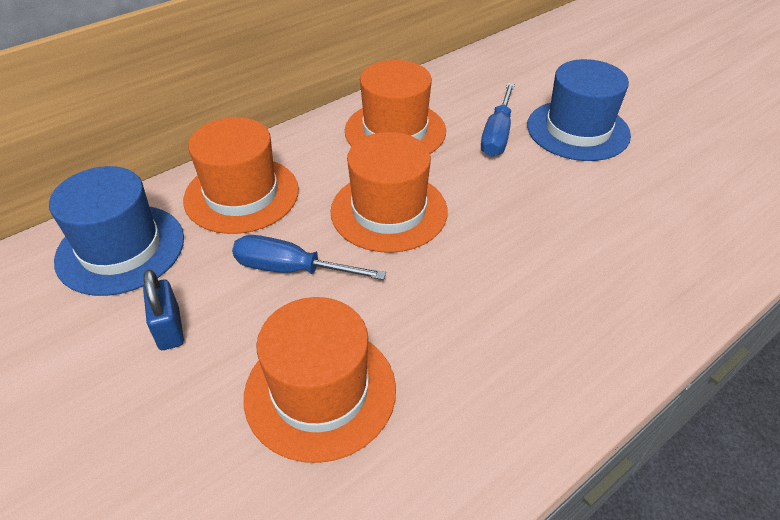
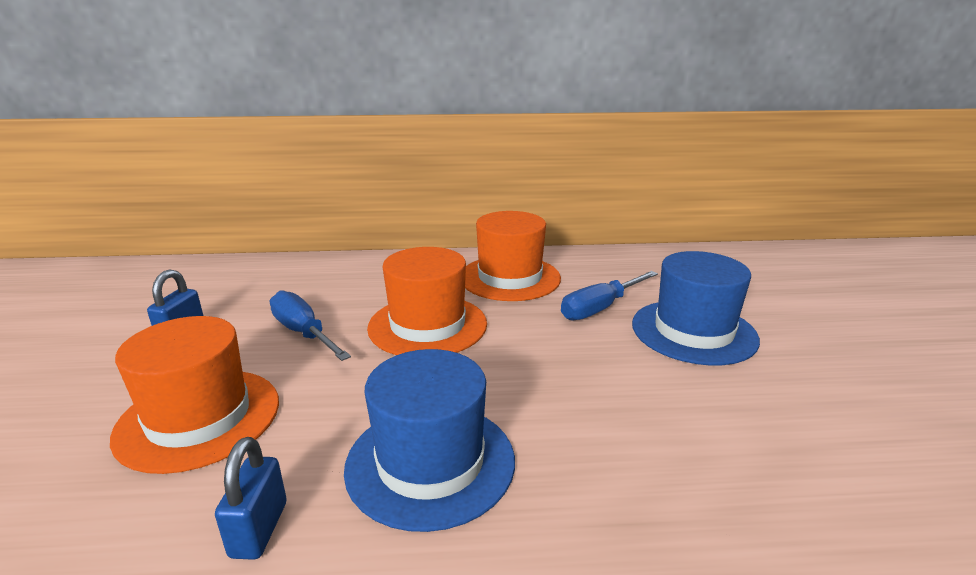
camera: 35 degrees right, 20 degrees down
blue hat [49,166,184,296] -> blue hat moved to [344,349,515,532]
orange hat [183,117,299,234] -> none
none -> blue padlock [215,437,287,560]

